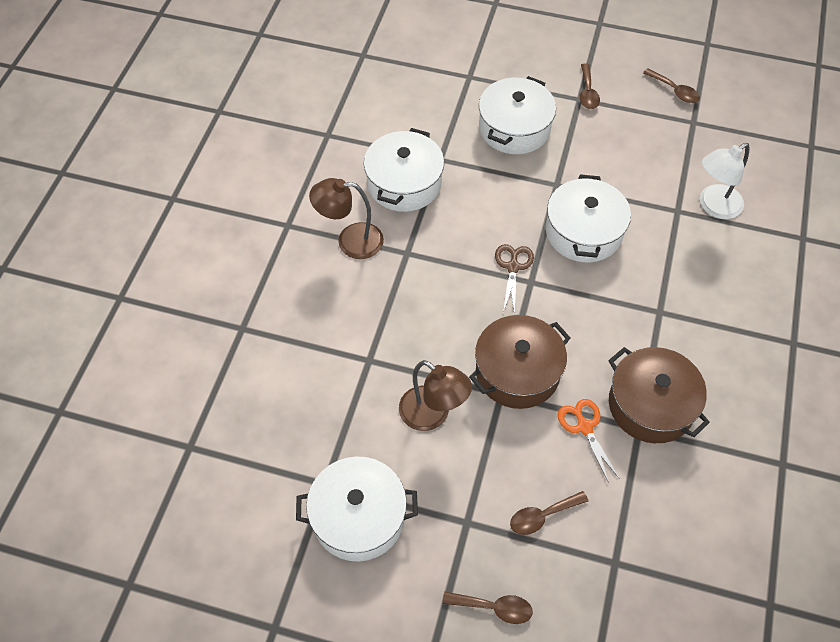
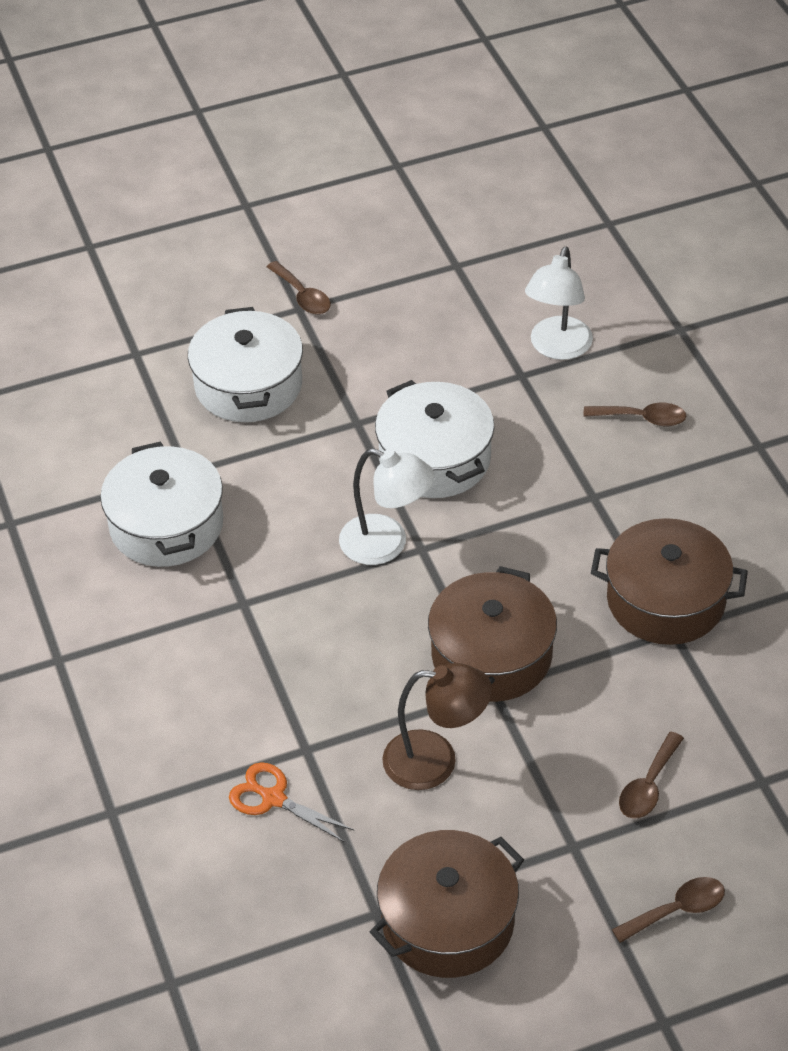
camera: 35 degrees left, 10 degrees down
white pot [296,457,418,561] -> brown pot [370,830,524,978]
brown lamp [309,178,384,259] -> none
brown scissors [495,244,534,314] -> white lamp [339,448,435,565]
orange scissors [558,399,620,483] -> orange scissors moved to [229,762,355,843]
brown spoon [643,68,700,103] -> brown spoon moved to [583,403,686,426]

